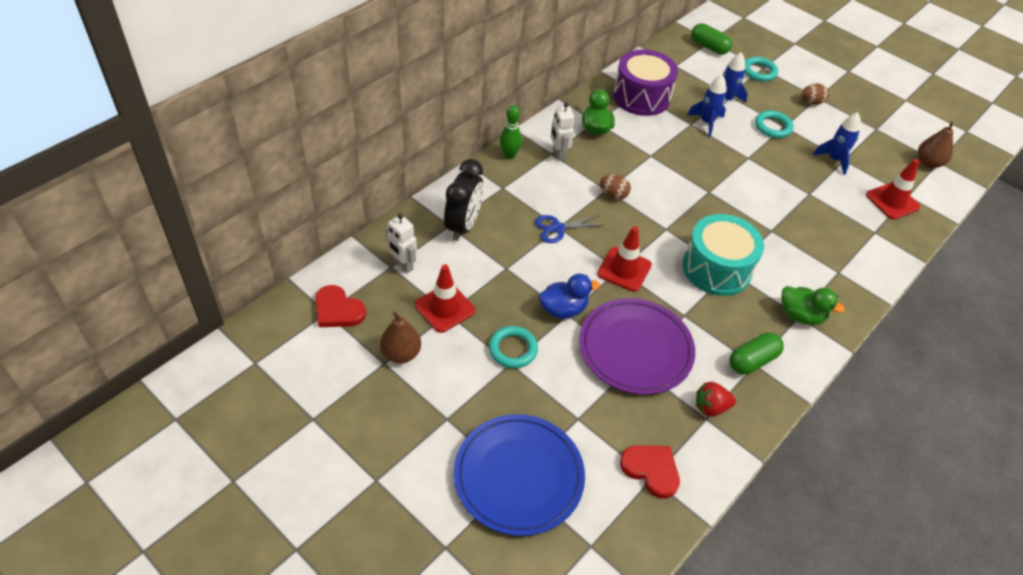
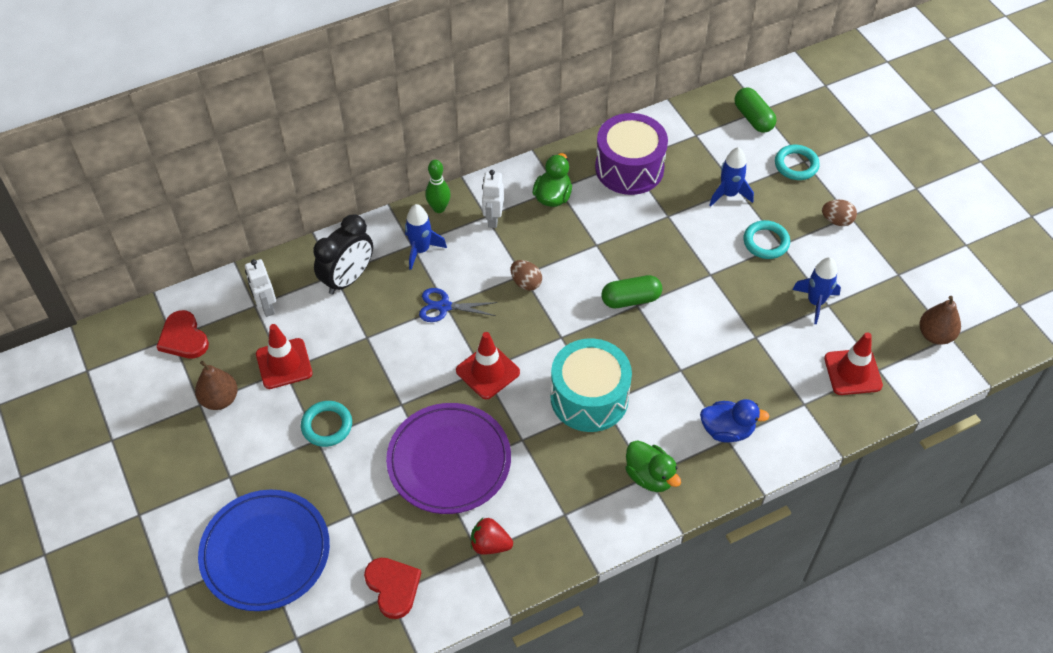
camera: 25 degrees right, 5 degrees up
blue duck [539,274,600,319] -> blue duck moved to [700,399,770,442]
blue rocket [688,75,726,137] -> blue rocket moved to [405,204,447,270]
green capsule [729,332,784,375] -> green capsule moved to [601,275,662,308]

